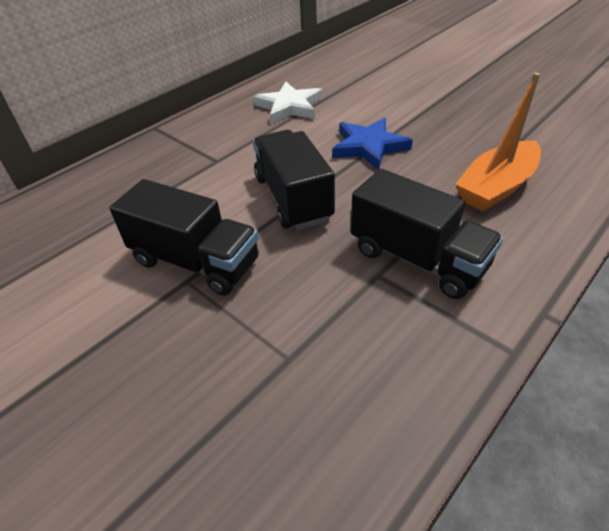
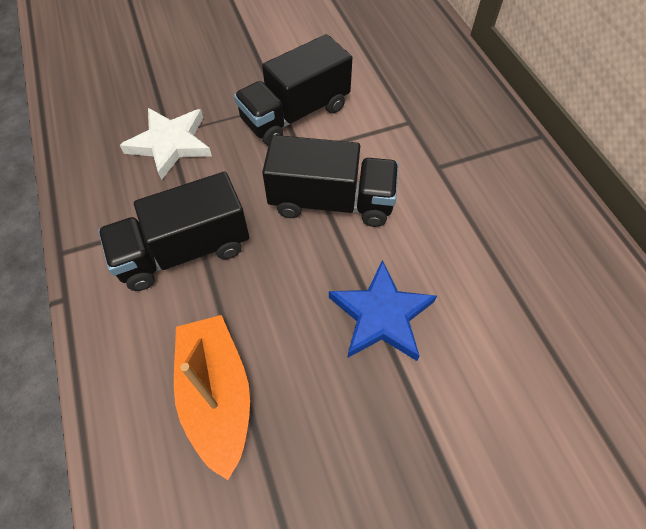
camera: 115 degrees right, 15 degrees up
white star [254,82,322,124] -> white star moved to [120,108,212,180]

